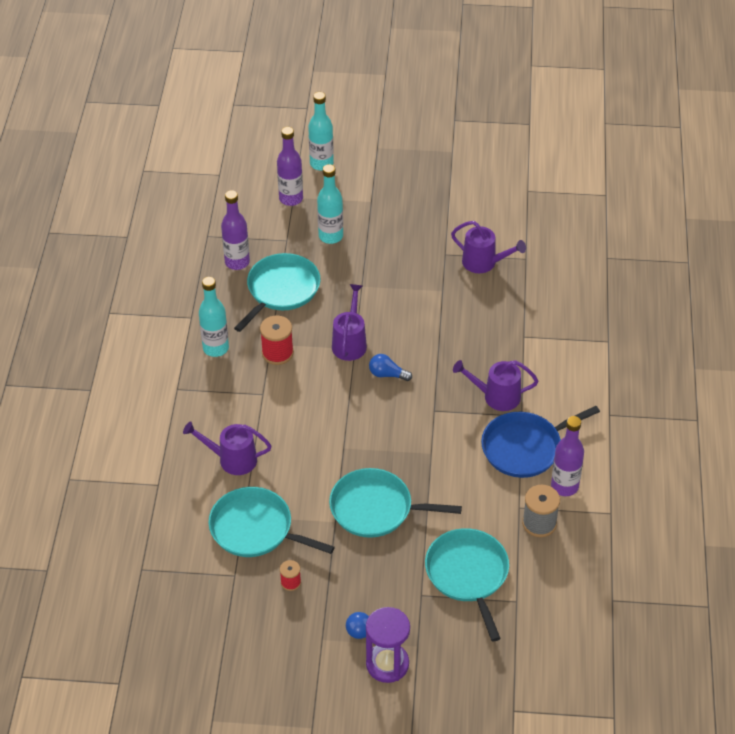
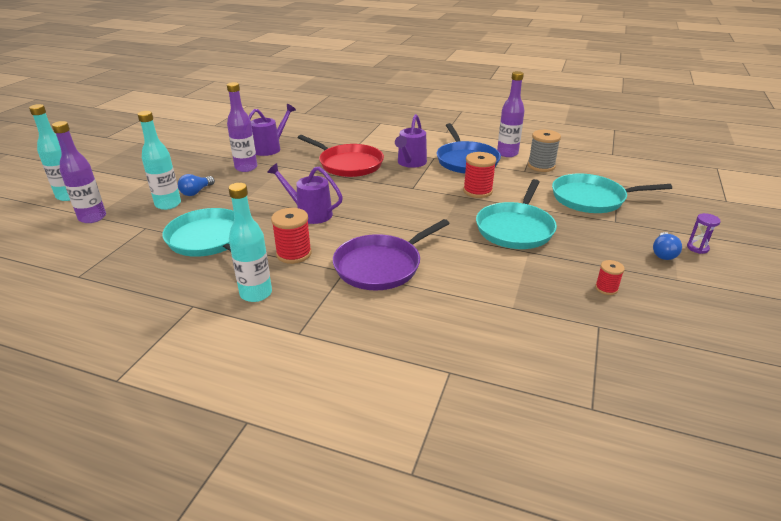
camera: 75 degrees left, 15 degrees down
purple watering can [183,421,271,475] -> none
turquoise pan [208,487,335,557] -> none
purple bottle [221,190,250,270] -> purple bottle moved to [227,82,257,172]
purple hourglass [366,607,410,683] -> purple hourglass [687,213,721,254], size x0.50
blue light bulb [369,354,412,381] -> blue light bulb moved to [178,174,215,196]
none -> red pan [298,135,384,177]
none -> purple pan [333,219,450,291]
none -> red spool [463,152,496,198]

